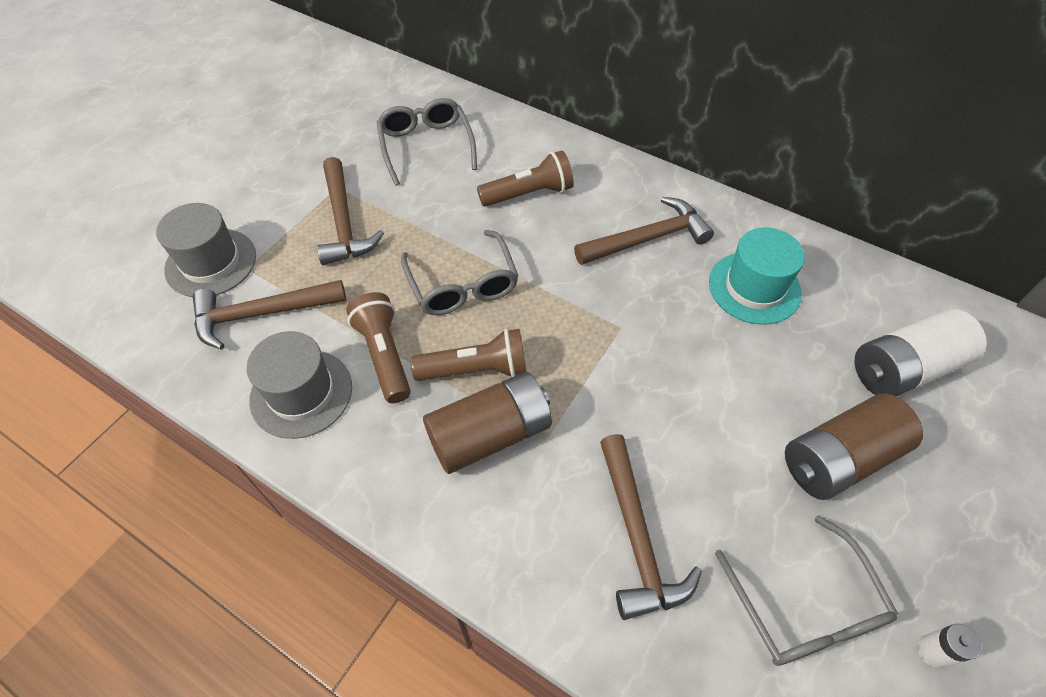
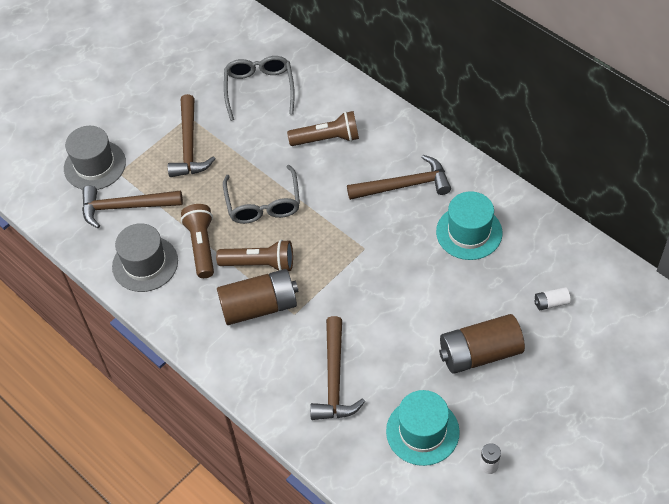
camera: 15 degrees right, 0 degrees up
grey glasses [715,515,898,666] -> turquoise hat [386,390,460,466]
white battery [855,309,987,396] -> white battery [534,287,571,310], size x0.43

